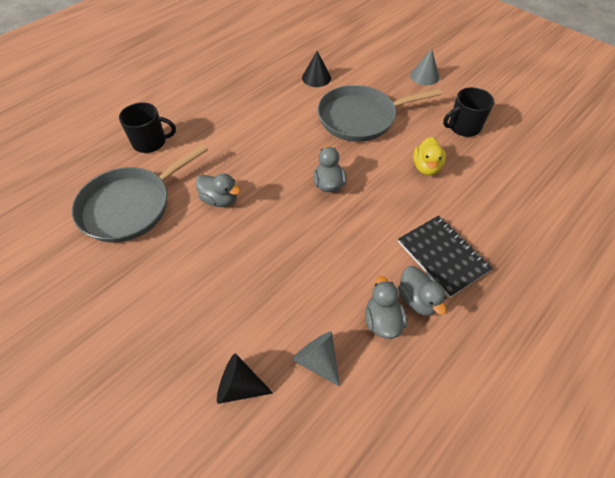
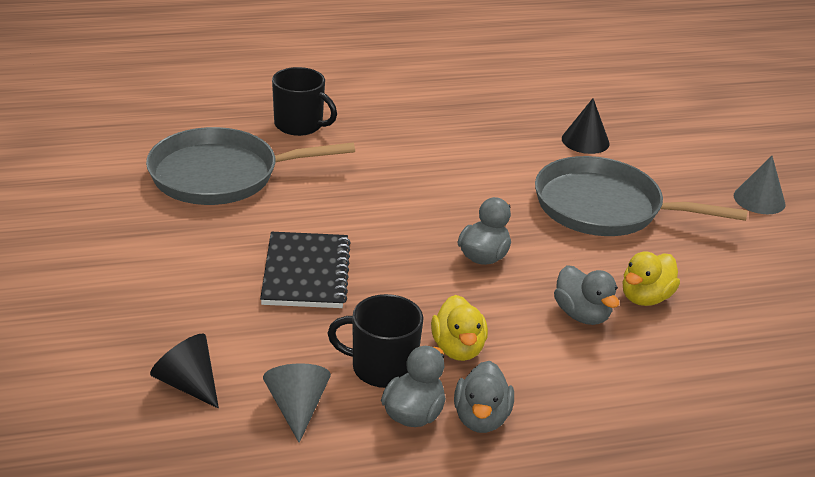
camera: 30 degrees right, 20 degrees down
grey duck [195,174,241,207] -> grey duck moved to [554,265,619,325]
black notebook [398,216,493,298] -> black notebook moved to [260,232,351,308]
black mug [443,87,494,137] -> black mug moved to [328,294,424,388]
none -> yellow duck [431,295,488,361]

